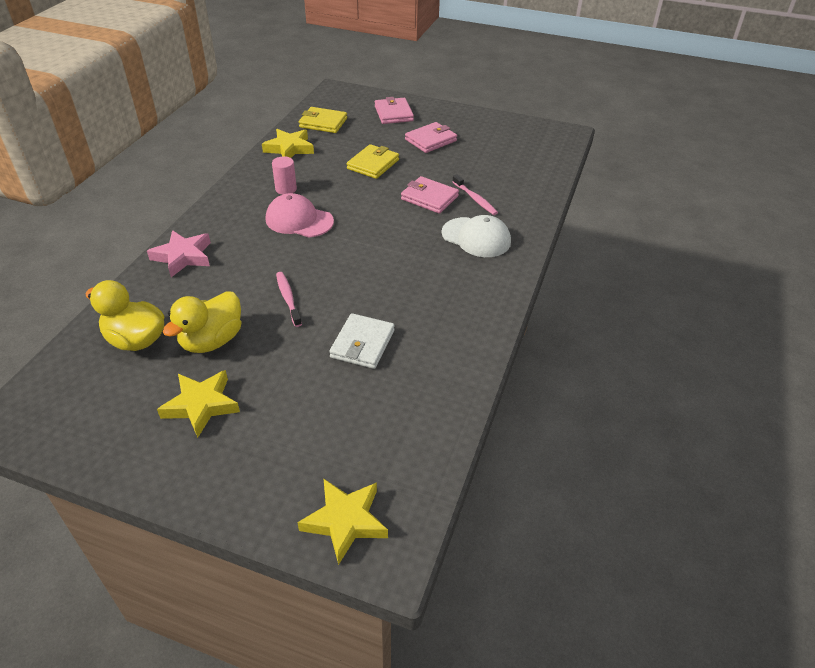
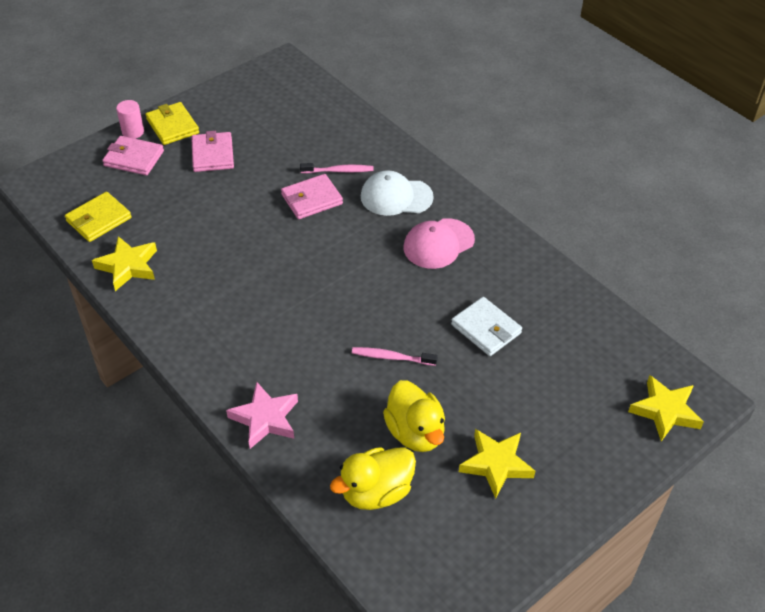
camera: 60 degrees left, 5 degrees up
pink cap [266,193,334,237] -> pink cap moved to [404,218,475,269]
pink cylinder [272,156,297,195] -> pink cylinder moved to [116,100,144,139]
yellow wallet [347,144,399,179] -> yellow wallet moved to [146,102,199,145]
white cap [442,215,511,257] -> white cap turned 150 degrees counterclockwise [361,170,434,216]

